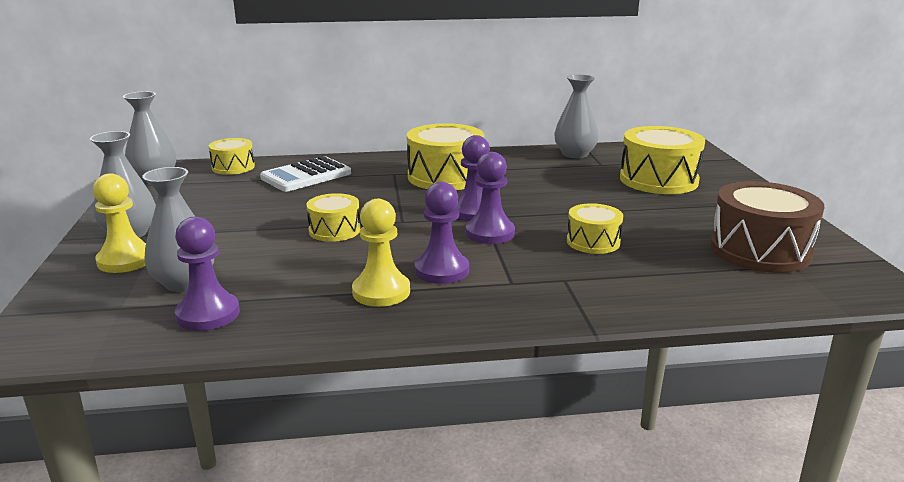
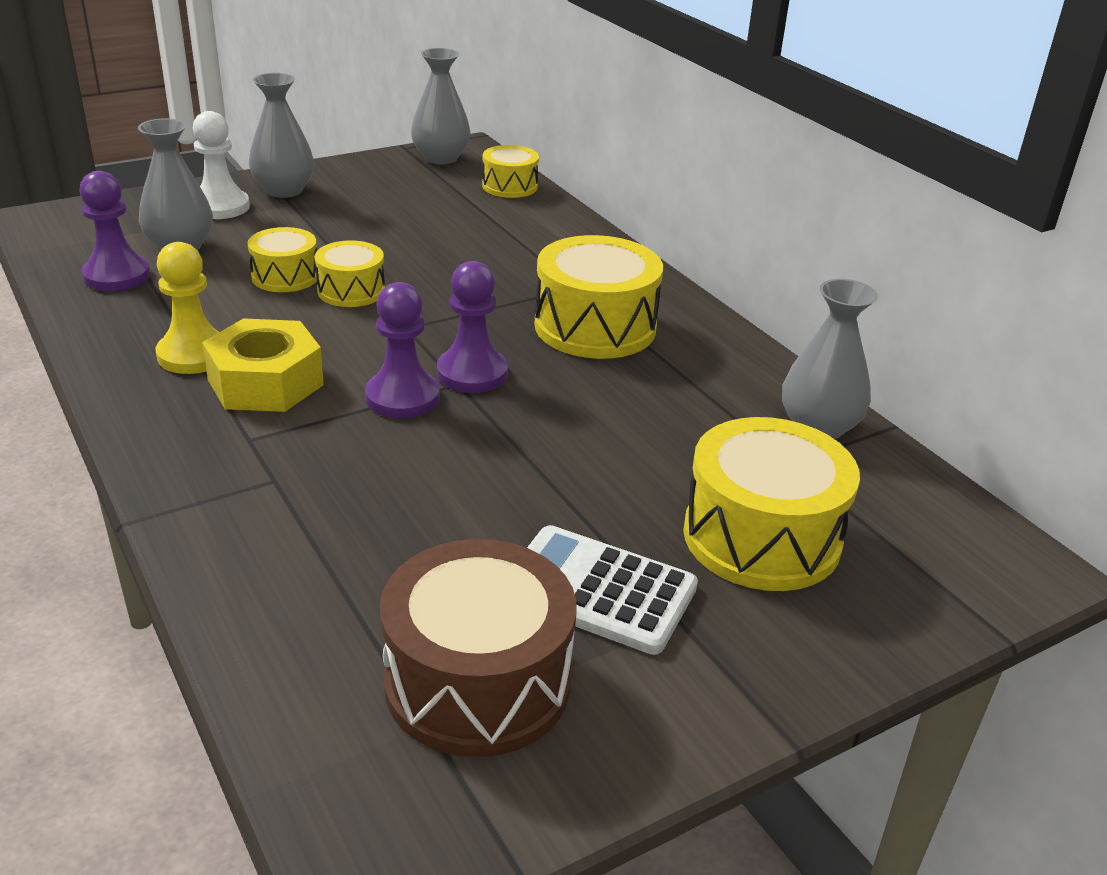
camera: 65 degrees right, 10 degrees up
yellow pawn [93,173,146,273] -> white pawn [192,111,250,219]
white calculator [260,156,351,192] -> white calculator moved to [527,525,698,655]
purple pawn [415,182,469,284] -> yellow nut [202,318,324,412]
yellow drum [567,203,623,254] -> yellow drum moved to [248,227,319,292]

